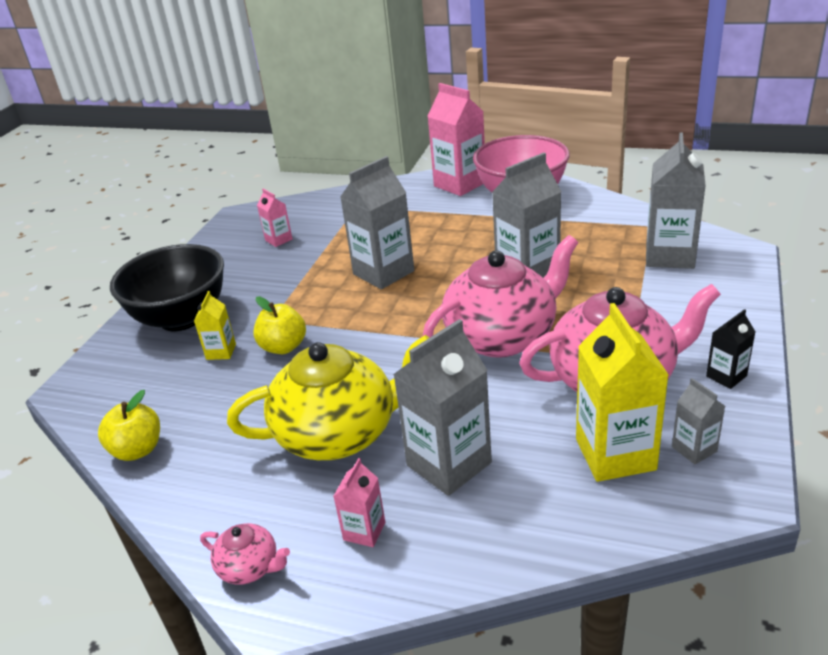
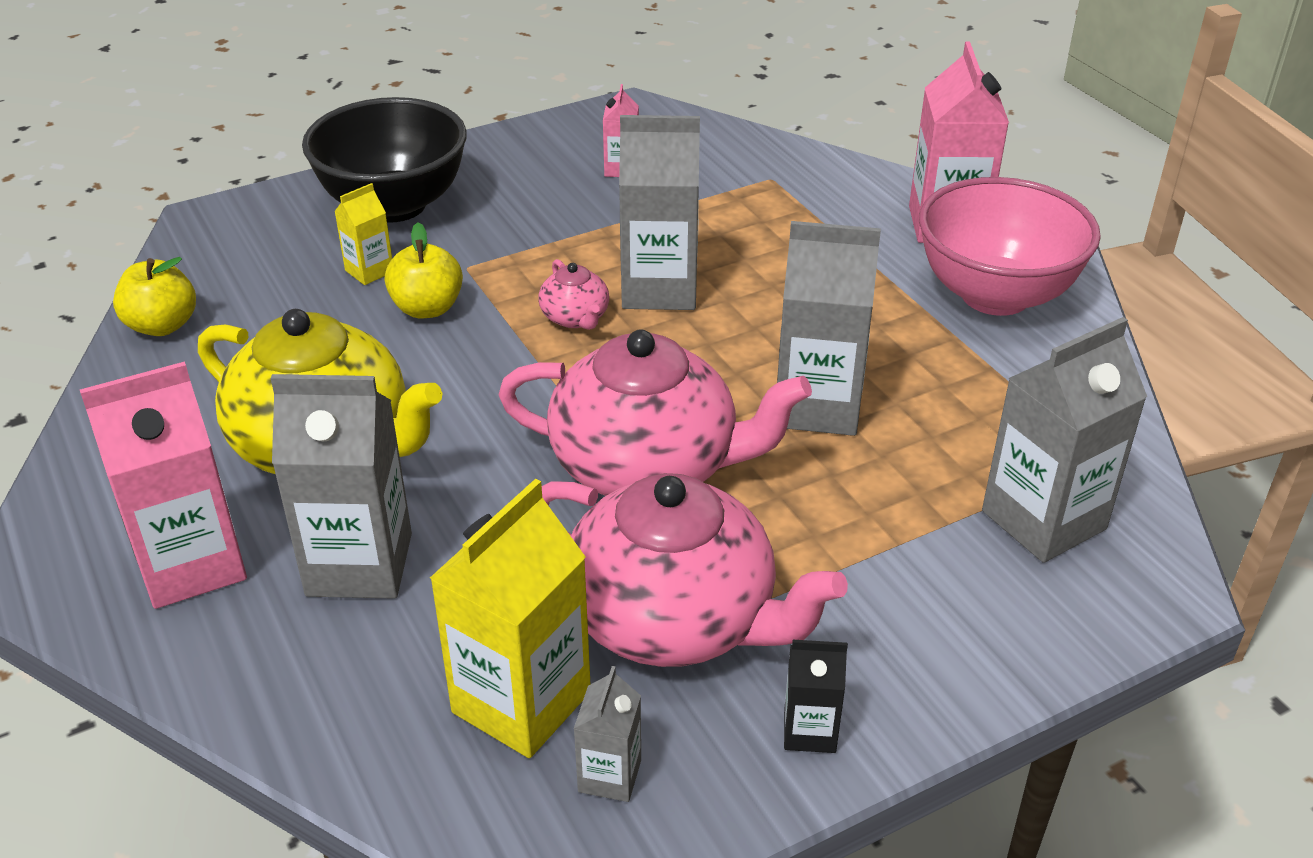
camera: 40 degrees right, 5 degrees up
pink teapot [200,523,290,585] -> pink teapot moved to [538,259,609,330]
pink carton [333,458,385,547] -> pink carton [80,361,247,609], size x2.00

